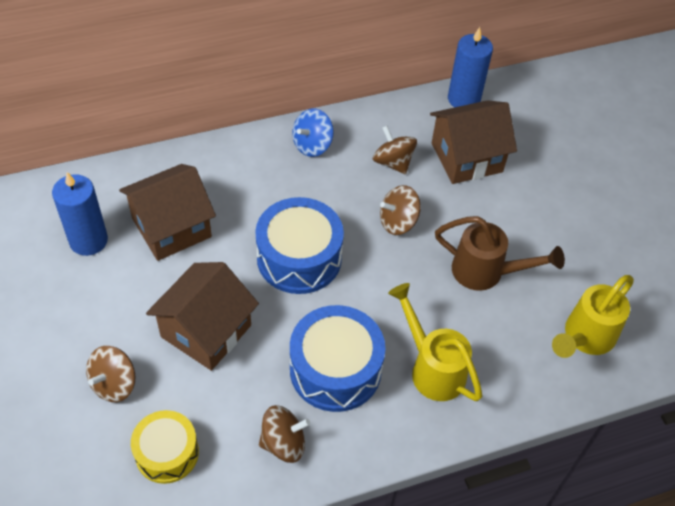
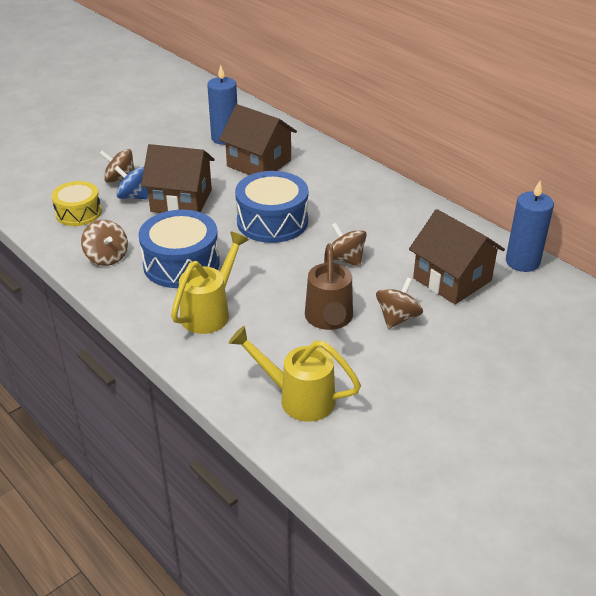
camera: 70 degrees right, 15 degrees down
blue spinning top [292,109,334,157] -> blue spinning top moved to [114,165,149,200]
brown spinning top [373,126,417,174] -> brown spinning top moved to [376,278,423,329]

